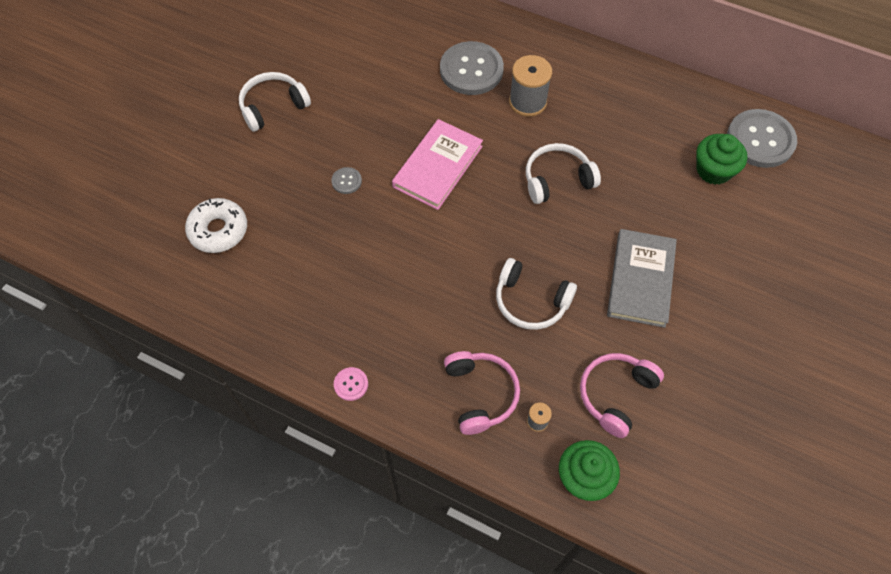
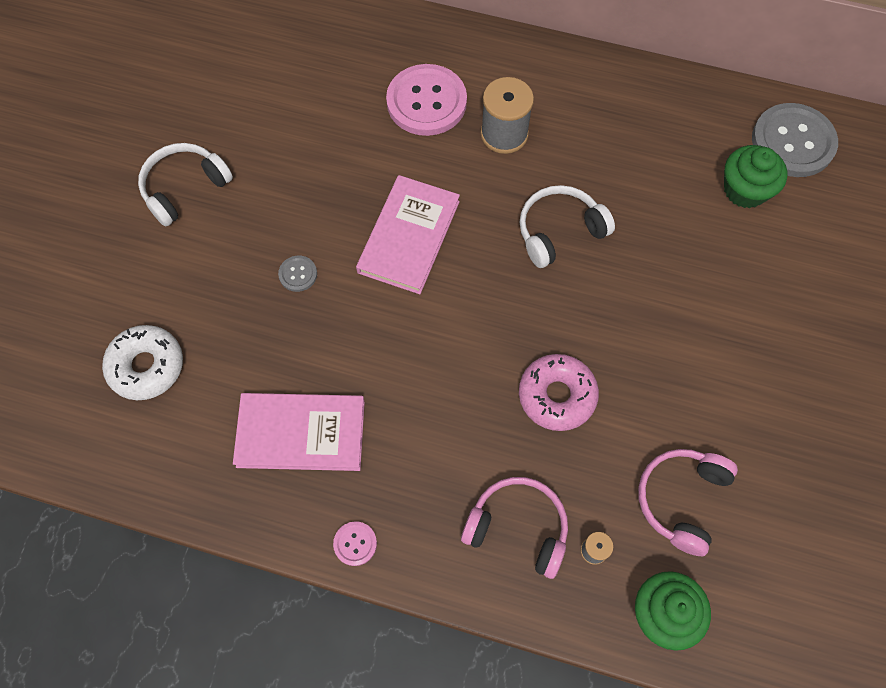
camera: 10 degrees left, 5 degrees up
grey button [440,41,504,95] -> pink button [386,64,467,136]
pink headphones [444,351,520,435] -> pink headphones turned 45 degrees counterclockwise [461,477,568,579]
white headphones [496,258,577,330] -> pink donut [519,354,599,431]
grey book [607,229,677,328] -> none
none -> pink book [233,393,365,471]

